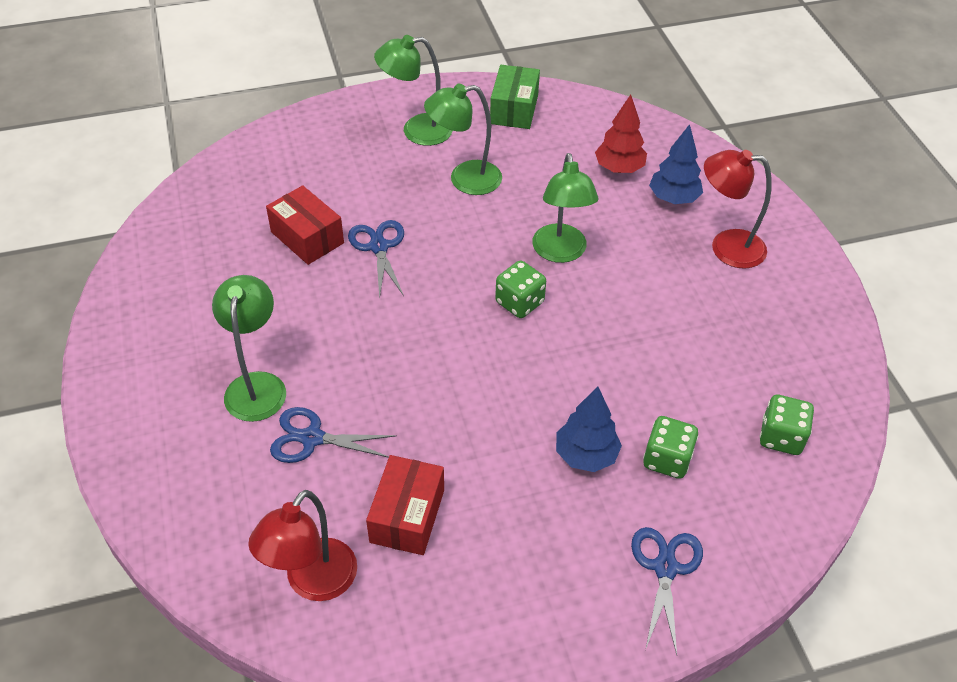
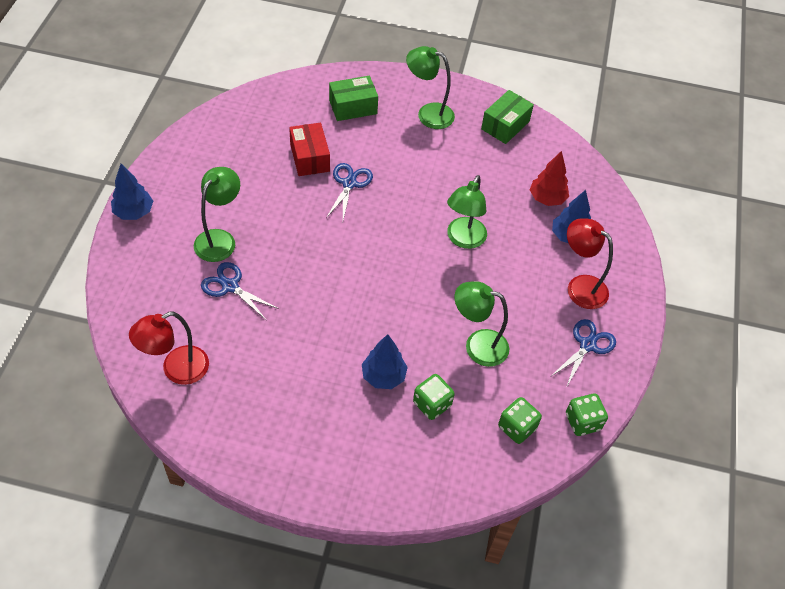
camera: 25 degrees right, 5 degrees up
red box [366,455,444,555] -> none
green lamp [424,84,502,195] -> green lamp moved to [454,281,509,367]
green dice [495,260,546,318] -> green dice moved to [566,393,608,436]
blue scissors [631,527,703,655] -> blue scissors moved to [550,319,616,388]
none -> blue tree [111,164,153,220]
none -> green box [329,76,378,121]

